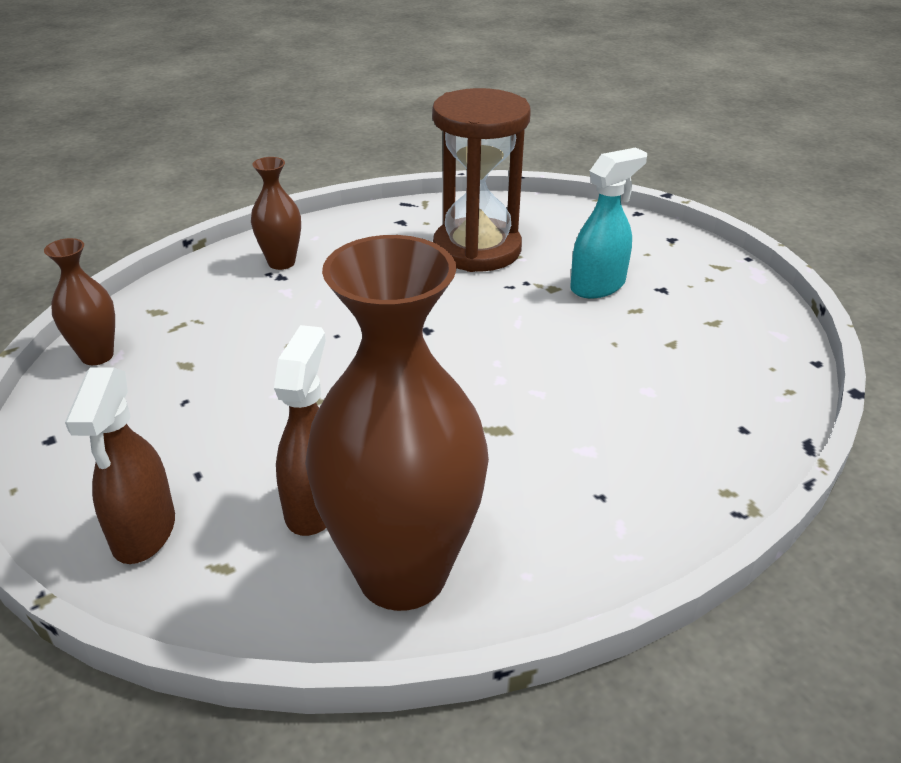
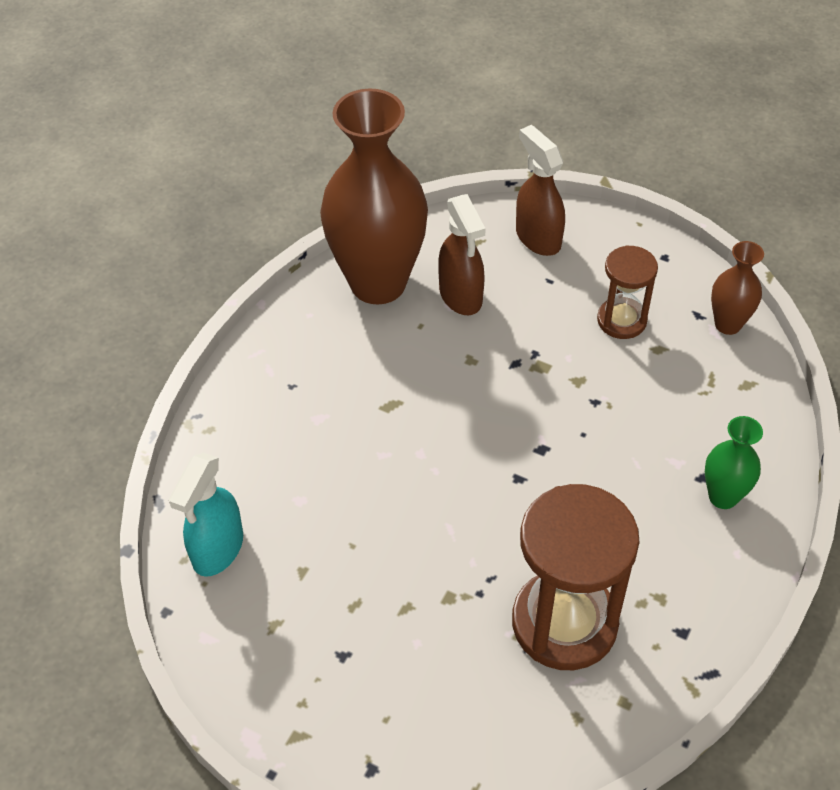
camera: 150 degrees right, 15 degrees up
brown vase [251,157,301,270] -> green vase [705,416,763,509]
turquoise spray bottle [570,148,647,299] -> turquoise spray bottle moved to [169,453,243,577]
none -> brown hourglass [597,245,658,339]

